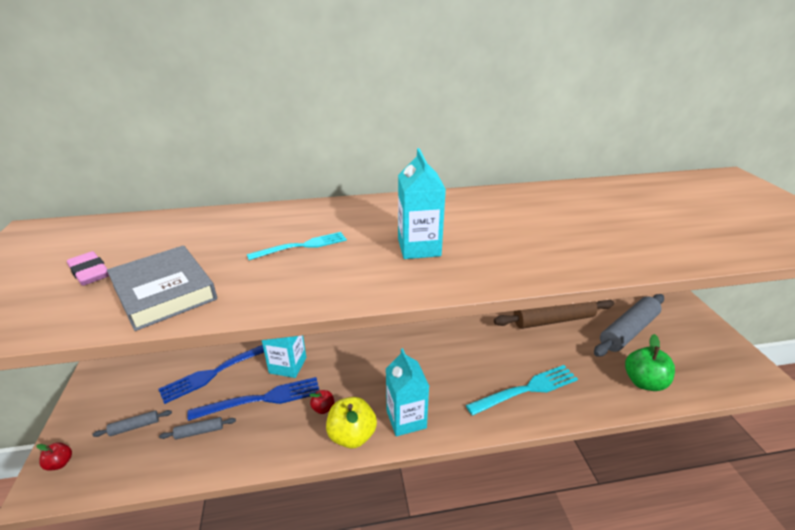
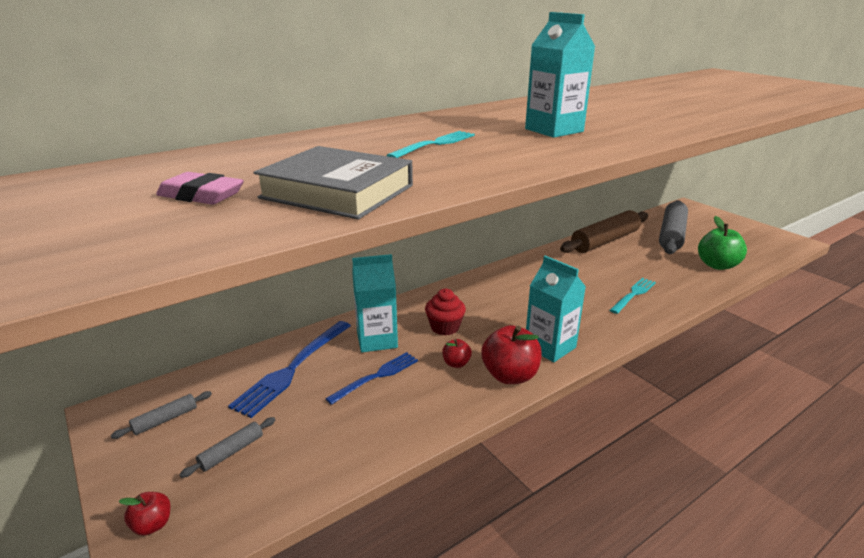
camera: 25 degrees left, 5 degrees down
grey rolling pin [159,417,236,440] -> grey rolling pin moved to [111,391,212,439]
blue fork [187,377,319,421] -> blue fork [325,352,418,405], size x0.64
yellow apple [326,397,377,448] -> red apple [481,325,542,384]
turquoise fork [466,365,578,416] -> turquoise fork [610,278,656,314], size x0.64
none -> red cupcake [425,289,466,335]

